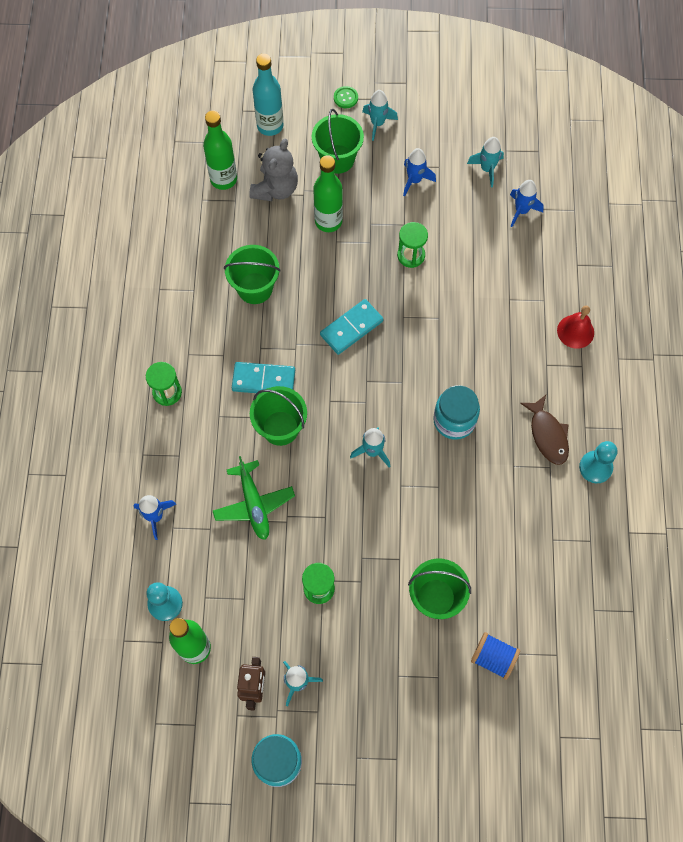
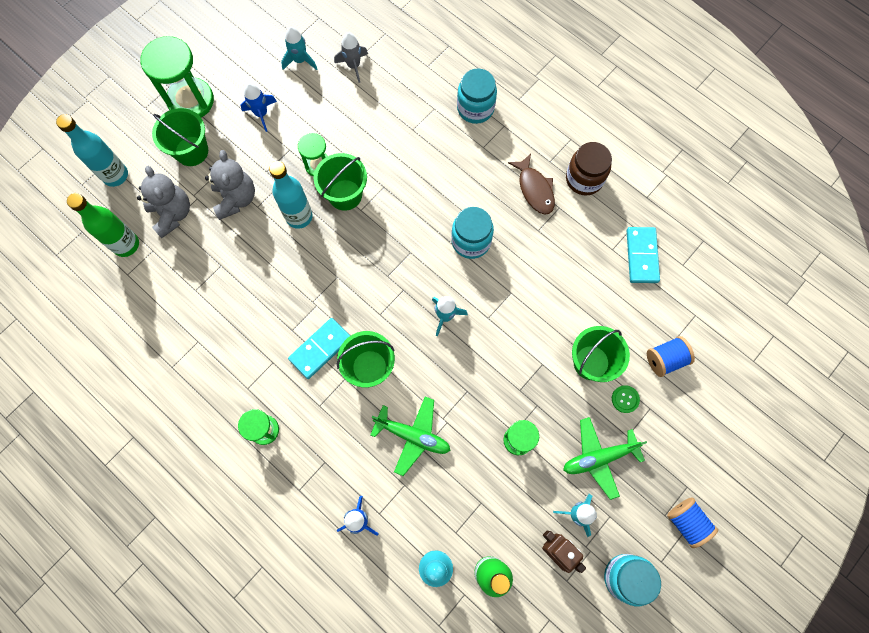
camera: 50 degrees left, 5 degrees up
green bucket [224,245,281,304] -> green bucket moved to [314,153,367,211]
green bottle [313,155,343,232] -> grey teddy bear [205,150,255,220]
turquoise domino [320,299,383,355] -> turquoise domino moved to [626,227,660,283]
green button [334,86,358,108] -> green button moved to [612,385,640,413]
turquoise rocket [362,90,398,141] -> green hourglass [140,36,214,118]
blue rocket [510,180,544,227] -> grey rocket [334,32,368,83]
brown fish [520,395,569,465] -> brown fish turned 45 degrees clockwise [508,154,555,215]
red bell [557,306,594,349] -> turquoise jar [457,69,497,124]
turquoise pawn [579,441,618,483] -> brown jar [566,142,612,195]
none -> turquoise bottle [269,161,313,229]
none -> green plane [563,417,647,500]
none -> blue spool [667,498,718,548]

